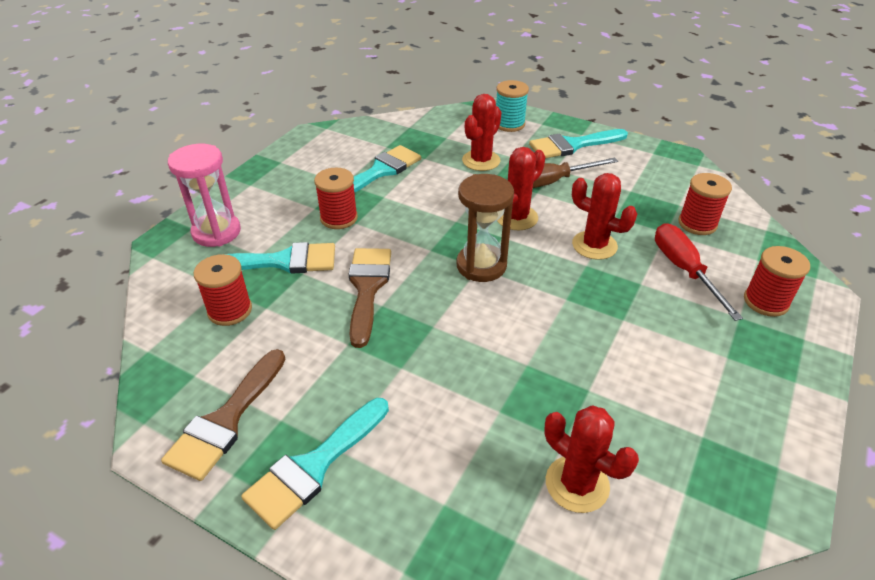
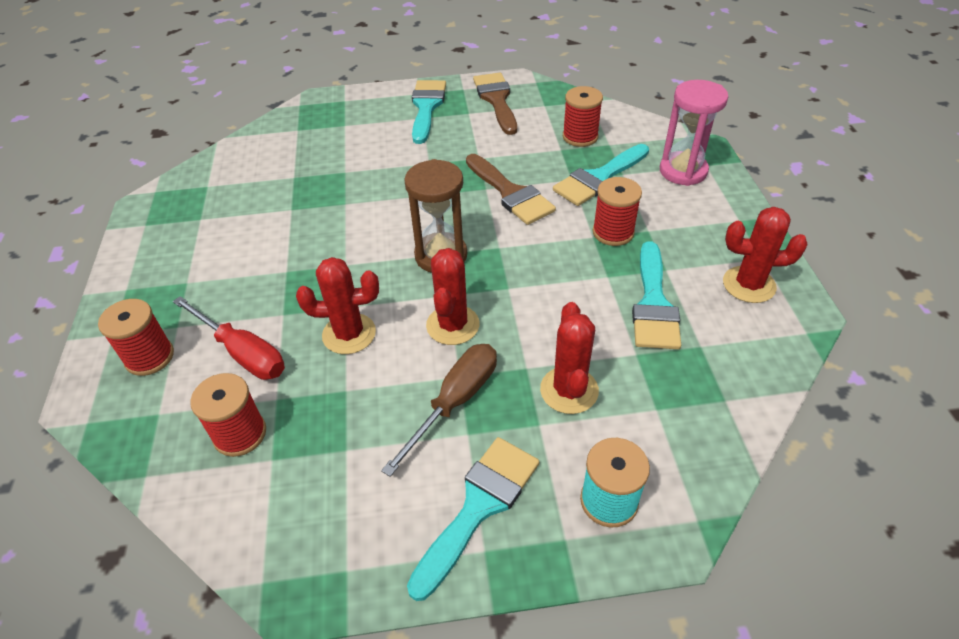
camera: 145 degrees right, 5 degrees up
red cactus [545,405,639,513] -> red cactus moved to [723,207,808,303]

